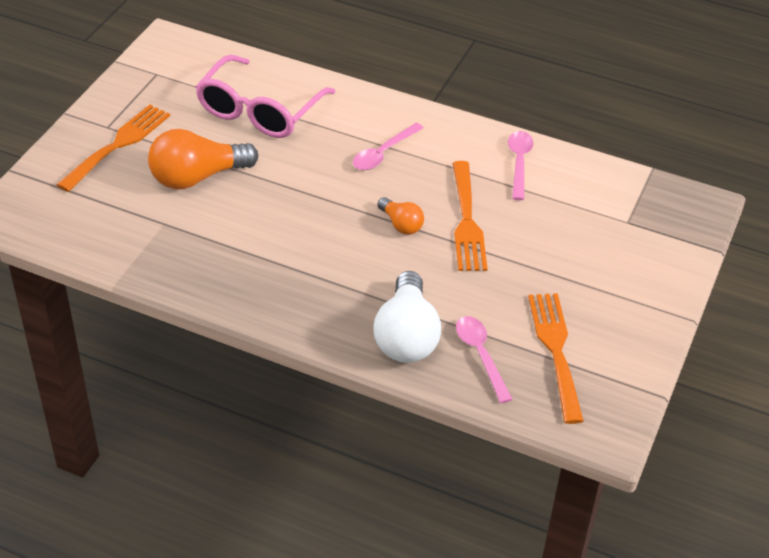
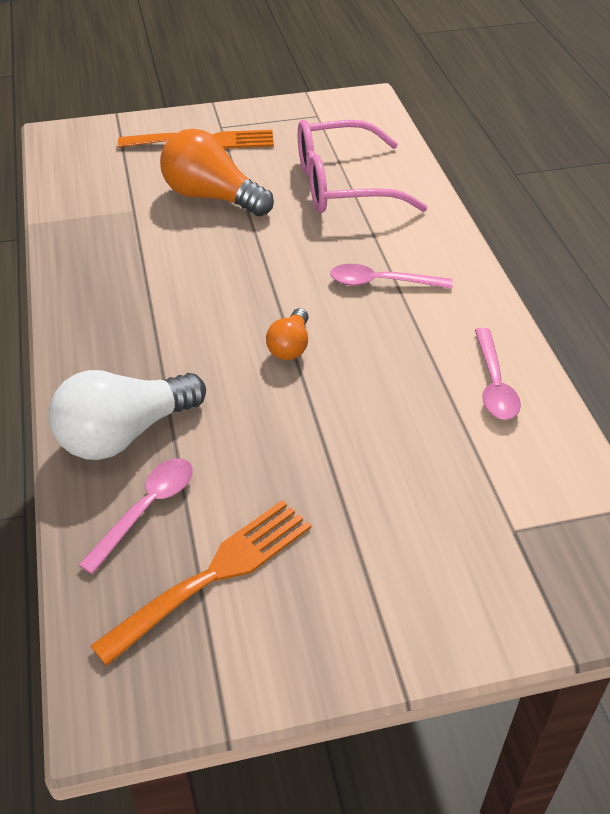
camera: 55 degrees right, 0 degrees up
orange fork [452,161,488,271] -> none
pink spoon [508,131,534,200] -> pink spoon turned 120 degrees clockwise [475,328,521,420]

